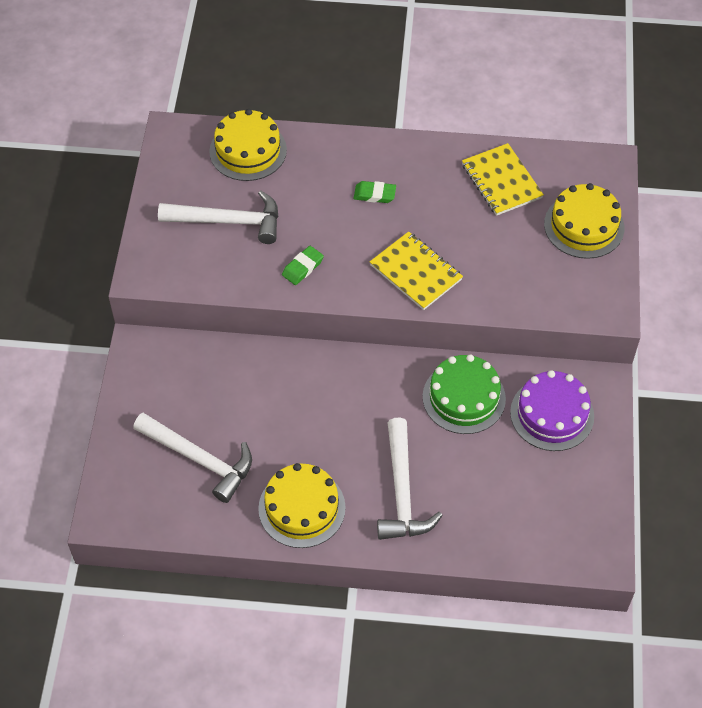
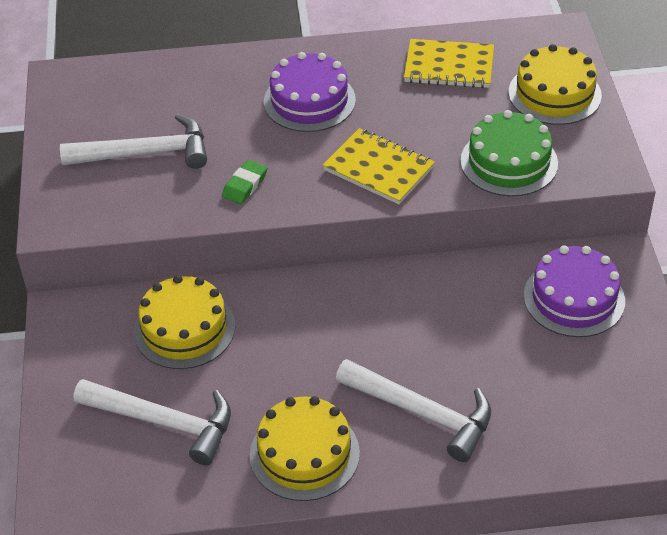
camera: 10 degrees left, 10 degrees down
yellow cake [209,109,287,181] -> yellow cake moved to [134,275,235,369]
green eraser [354,181,396,203] -> purple cake [264,52,356,132]
white hammer [377,418,443,540] -> white hammer turned 45 degrees counterclockwise [336,359,491,462]
green cake [423,354,506,434] -> green cake moved to [460,110,558,196]
yellow notebook [462,143,544,216] -> yellow notebook turned 45 degrees counterclockwise [404,39,494,88]

